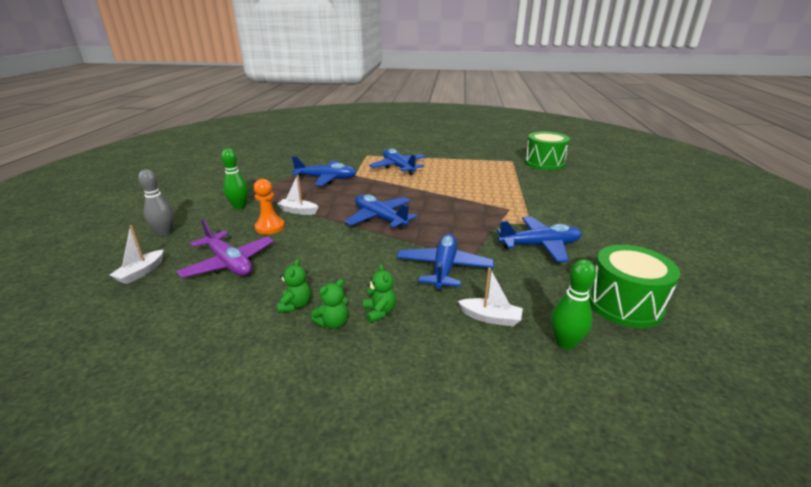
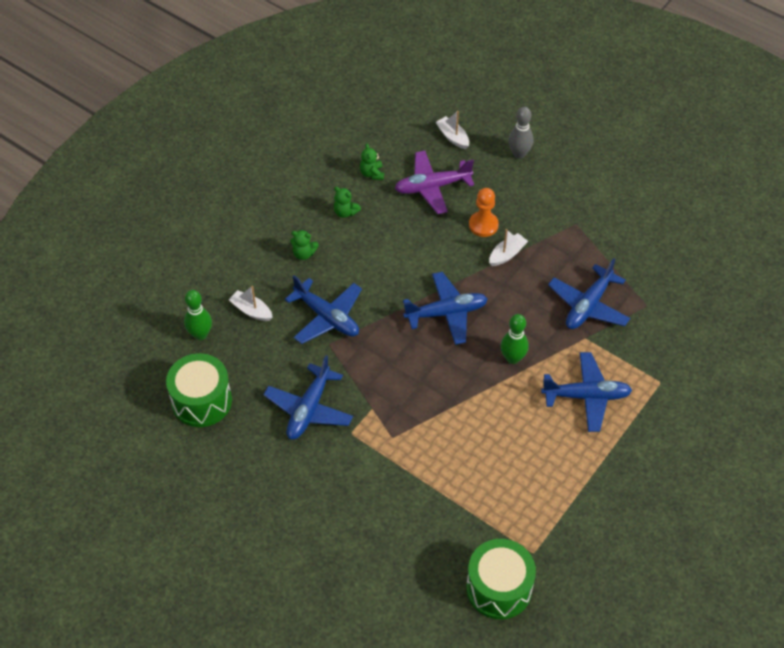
camera: 120 degrees right, 25 degrees up
green bowling pin [221,149,248,209] -> green bowling pin moved to [501,314,529,364]
green teddy bear [311,279,348,329] -> green teddy bear moved to [360,144,384,180]
white boat [458,268,523,326] -> white boat turned 75 degrees clockwise [229,286,273,321]

